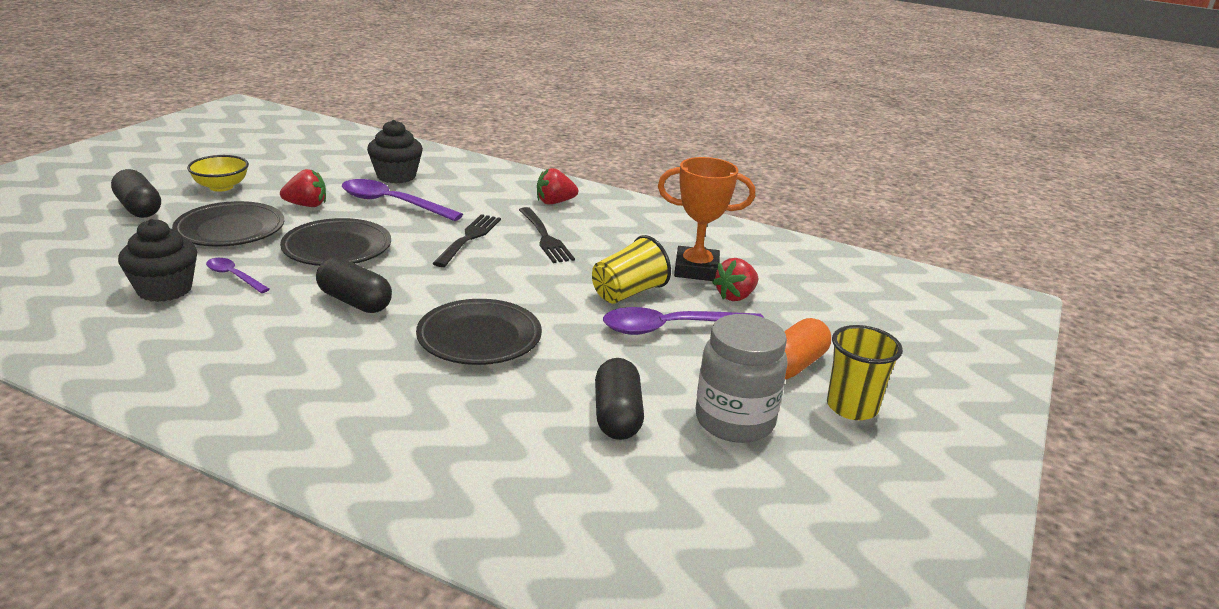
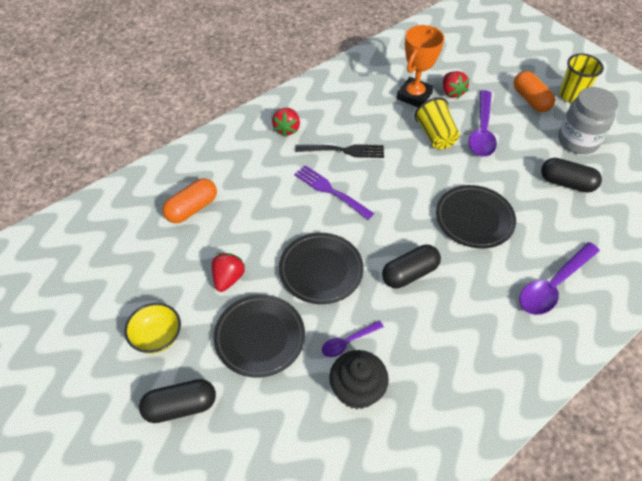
camera: 65 degrees left, 25 degrees up
purple spoon [342,179,463,221] -> purple spoon moved to [519,242,600,315]
black cupcake [367,120,423,184] -> orange capsule [162,178,217,223]
black fork [432,214,501,267] -> purple fork [294,165,374,220]

